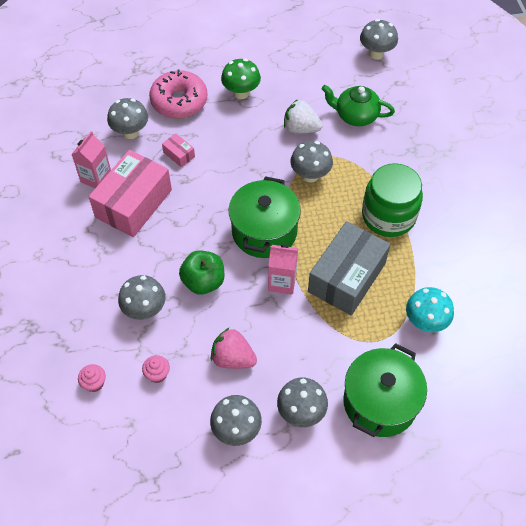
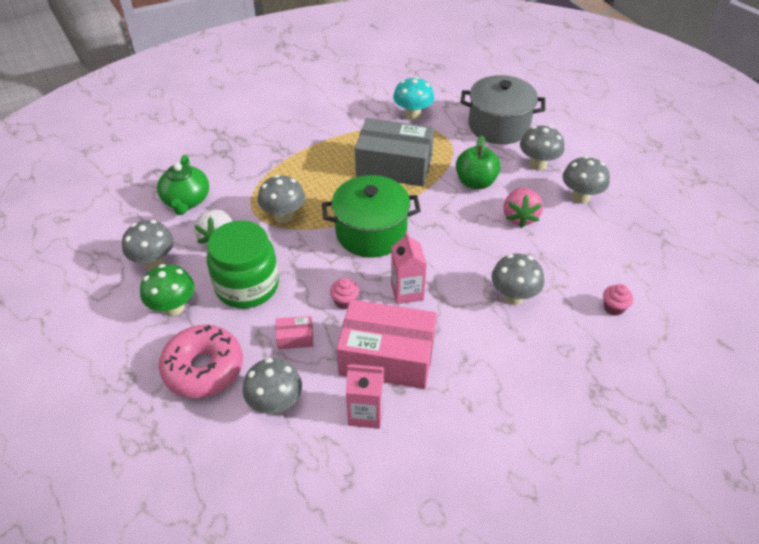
camera: 110 degrees left, 10 degrees down
pink cupcake [142,355,170,383] -> pink cupcake moved to [330,278,359,309]
pink box [162,134,195,167] -> pink box turned 60 degrees clockwise [276,316,313,349]
green apple [179,250,224,295] -> green apple moved to [456,135,501,189]
pink carton [268,244,298,295] -> pink carton moved to [391,231,427,304]
green pot [343,343,427,437] -> grey pot [460,75,545,144]
grey mushroom [360,19,398,60] -> grey mushroom moved to [122,220,174,270]
green jar [362,163,423,237] -> green jar moved to [207,221,279,308]

